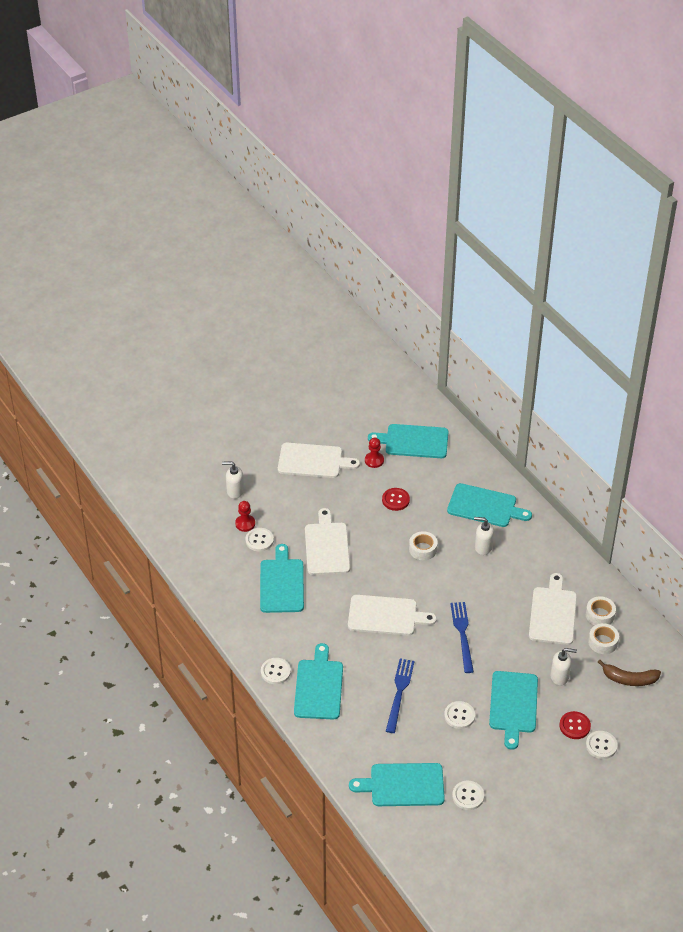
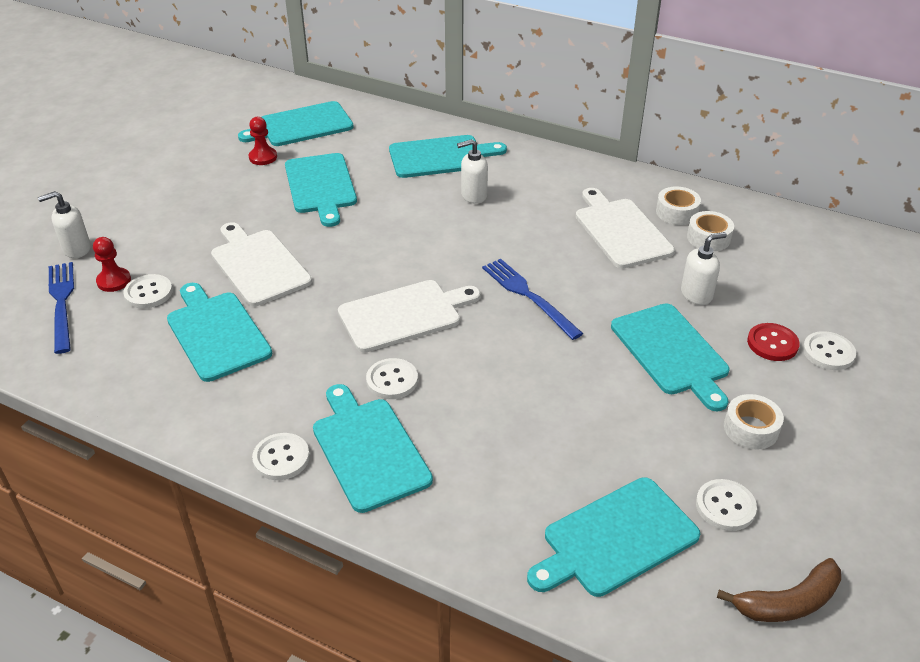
camera: 30 degrees left, 5 degrees down
white cutting board [278,443,360,478] -> none
red button [382,488,410,511] -> turquoise cutting board [285,153,357,227]
blue fork [386,658,415,733] -> blue fork moved to [49,262,74,354]
white tape [409,531,438,560] -> white tape moved to [724,394,784,449]
white button [444,701,475,729] -> white button moved to [366,358,418,399]
brown banana [598,660,661,686] -> brown banana moved to [717,558,841,622]

